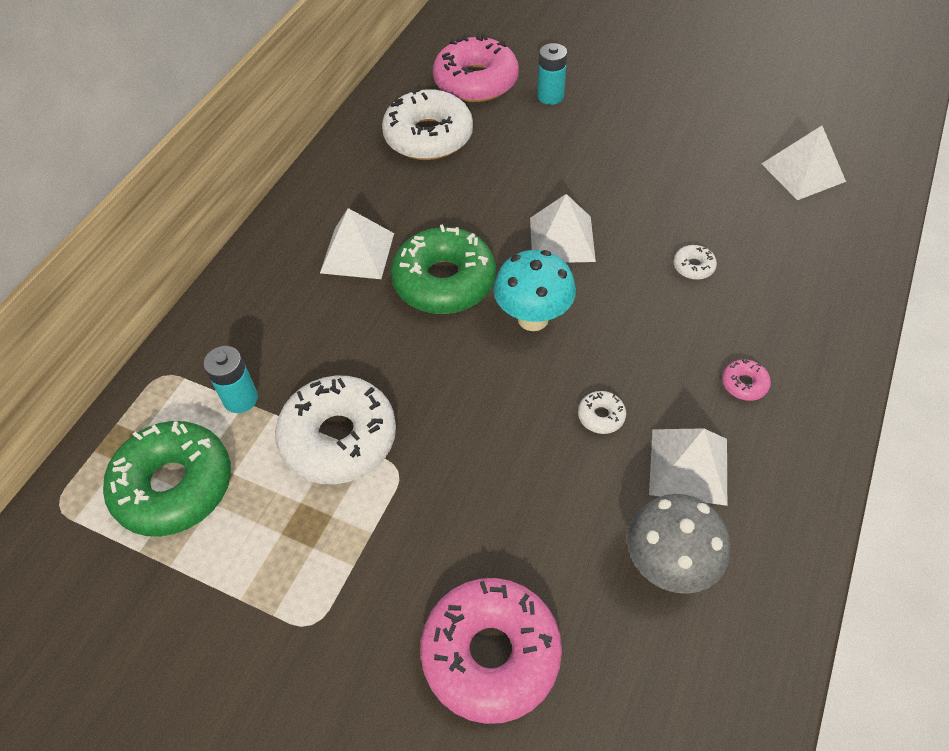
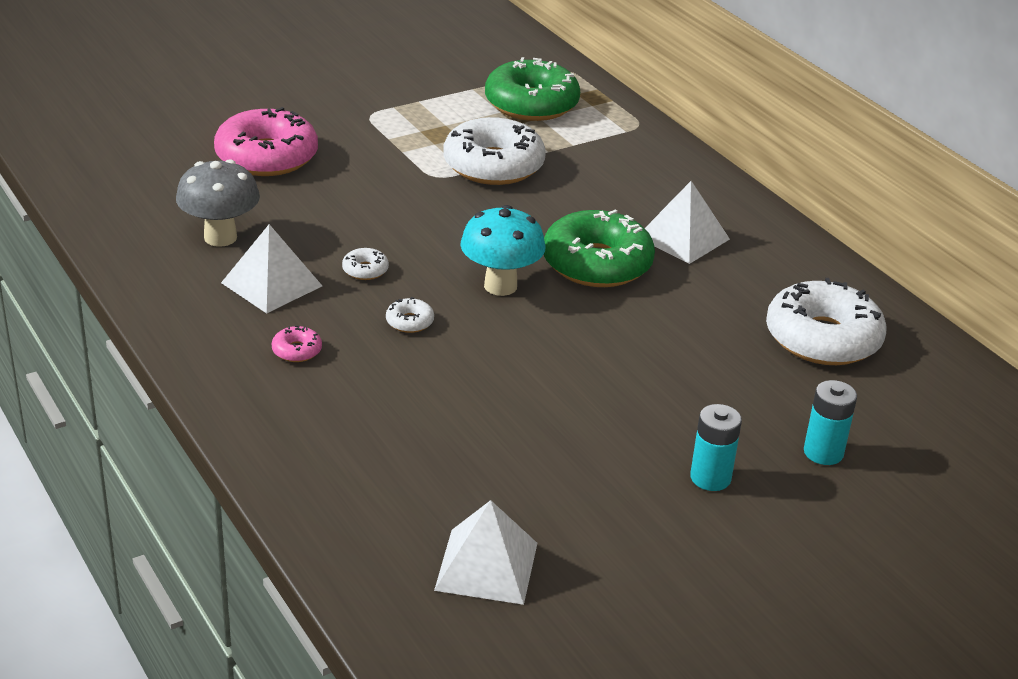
camera: 120 degrees right, 20 degrees down
turquoise battery [203,346,258,413] -> turquoise battery moved to [690,404,742,491]
pink donut [433,34,519,102] -> none
white pyramid [530,194,596,263] -> none
white donut [673,245,717,280] -> white donut moved to [386,297,434,333]

